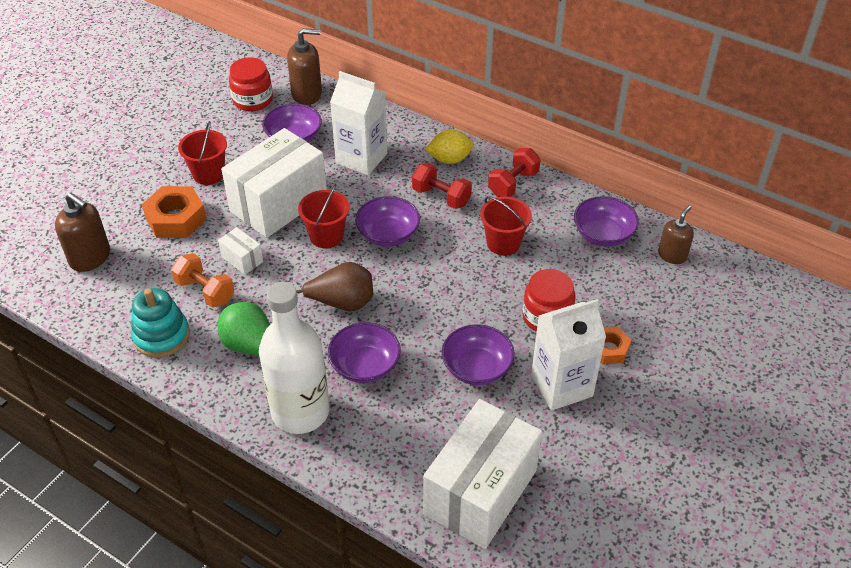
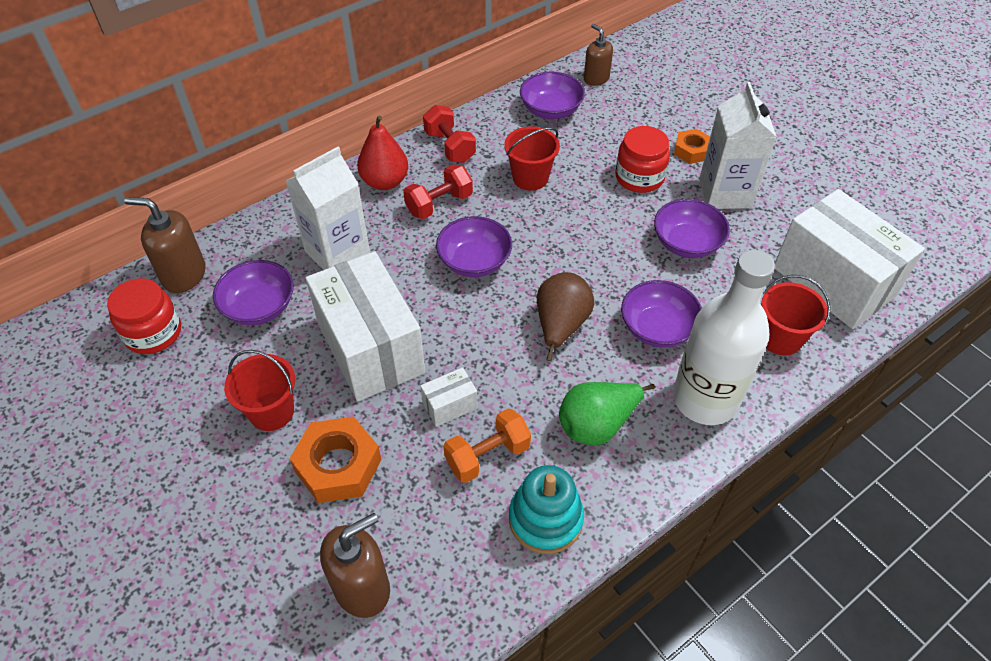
camera: 70 degrees left, 5 degrees up
brown soap dispenser [287,28,322,105] -> brown soap dispenser turned 90 degrees counterclockwise [124,197,205,293]
red bucket [298,184,349,248] -> red bucket moved to [761,275,831,356]
yellow lemon [425,130,474,164] -> red pear [357,116,408,190]

